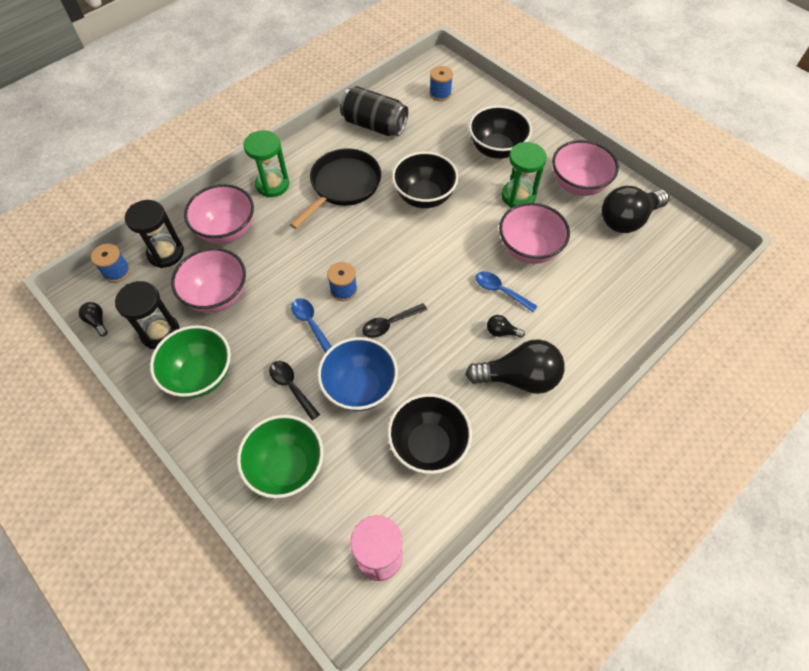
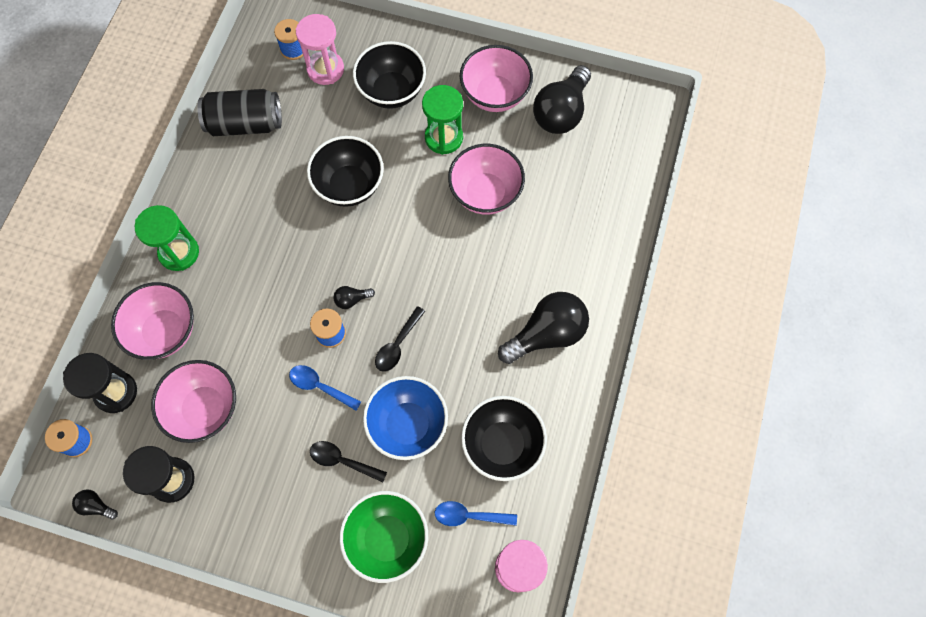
camera: 30 degrees left, 10 degrees up
green bowl [150,325,231,398] -> none
black pan [289,148,381,229] -> none
blue spoon [476,271,537,312] -> blue spoon moved to [434,501,517,526]
black light bulb [487,315,525,338] -> black light bulb moved to [333,286,375,309]
none -> pink hourglass [296,14,344,85]

